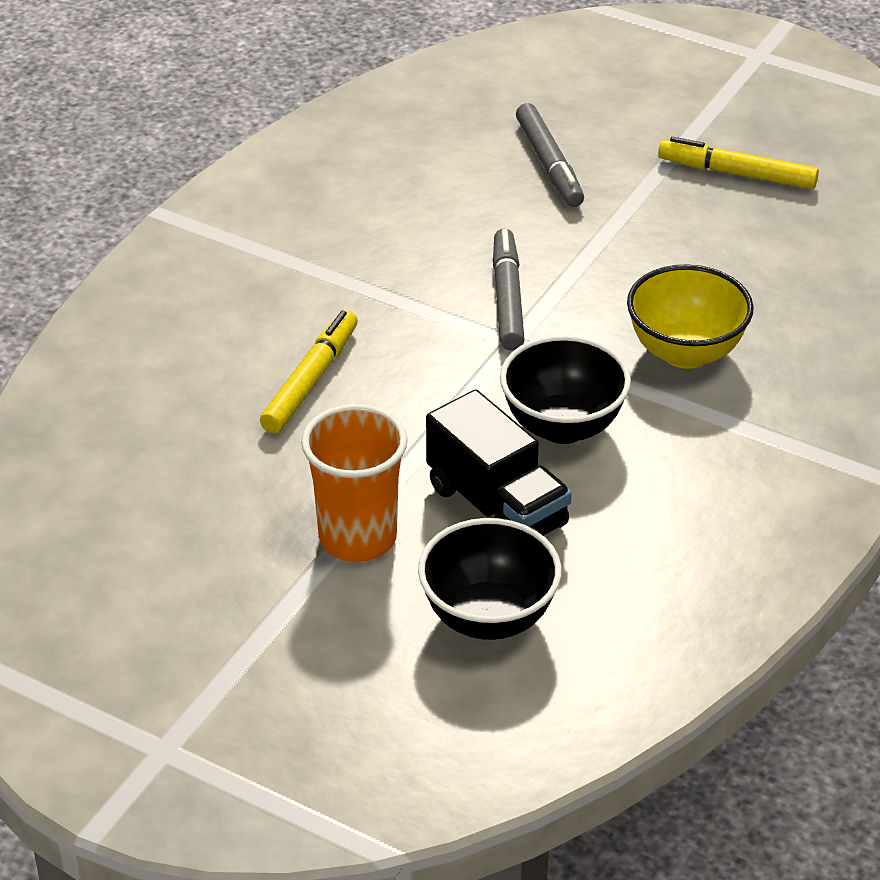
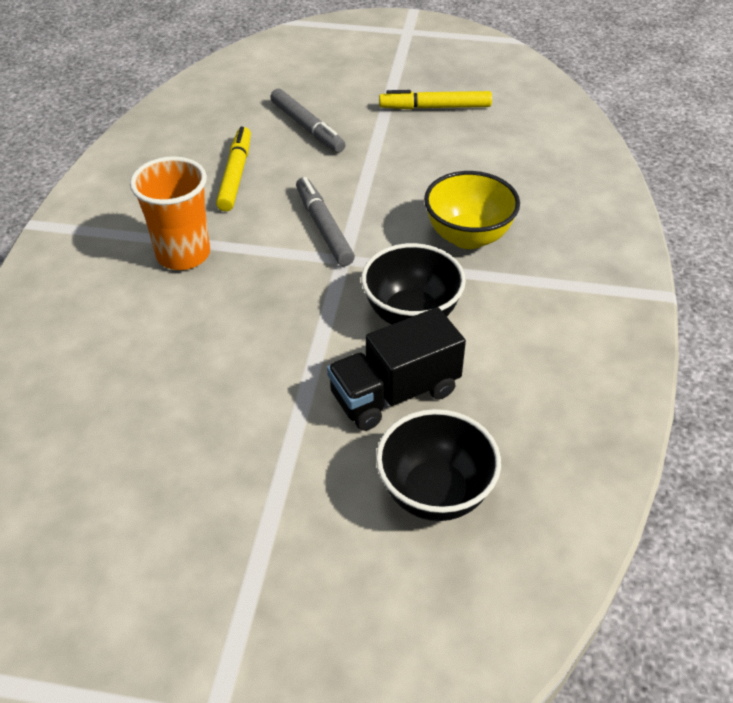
camera: 20 degrees left, 5 degrees up
yellow marker [260,310,358,433] -> yellow marker moved to [216,127,251,211]
orange cup [301,404,407,562] -> orange cup moved to [130,156,210,270]
black truck [426,389,572,536] -> black truck turned 120 degrees clockwise [327,307,466,431]

